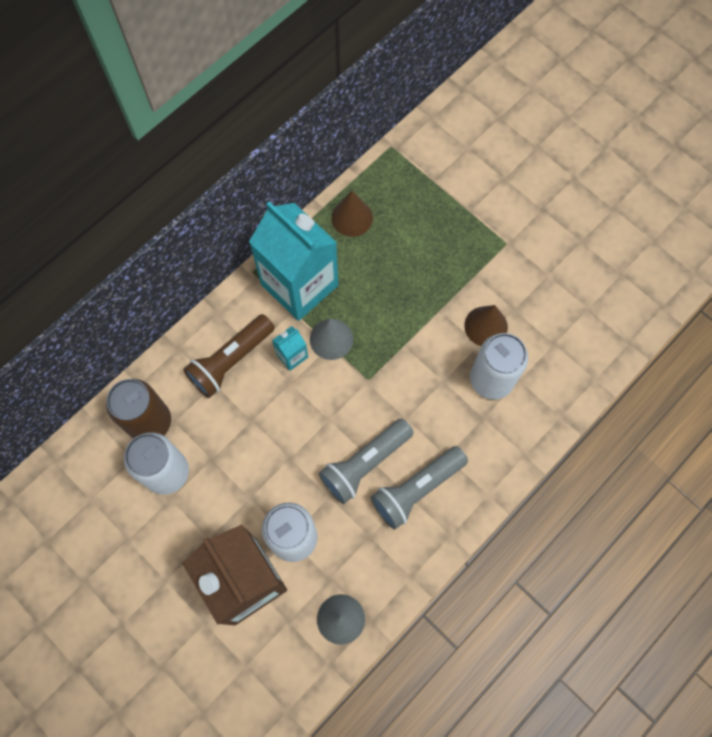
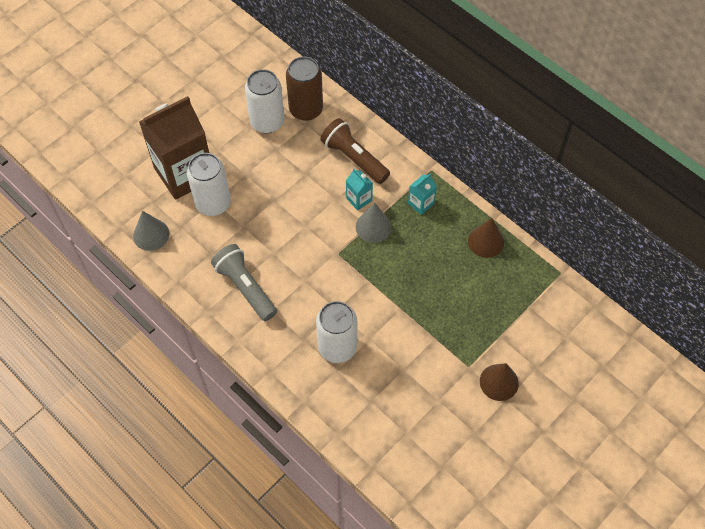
camera: 90 degrees right, 10 degrees down
turquoise carton [249,201,338,321] -> turquoise carton [408,173,437,215], size x0.41
grey flashlight [319,418,414,504] -> none
brown cone [464,305,508,346] -> brown cone moved to [480,363,519,401]

